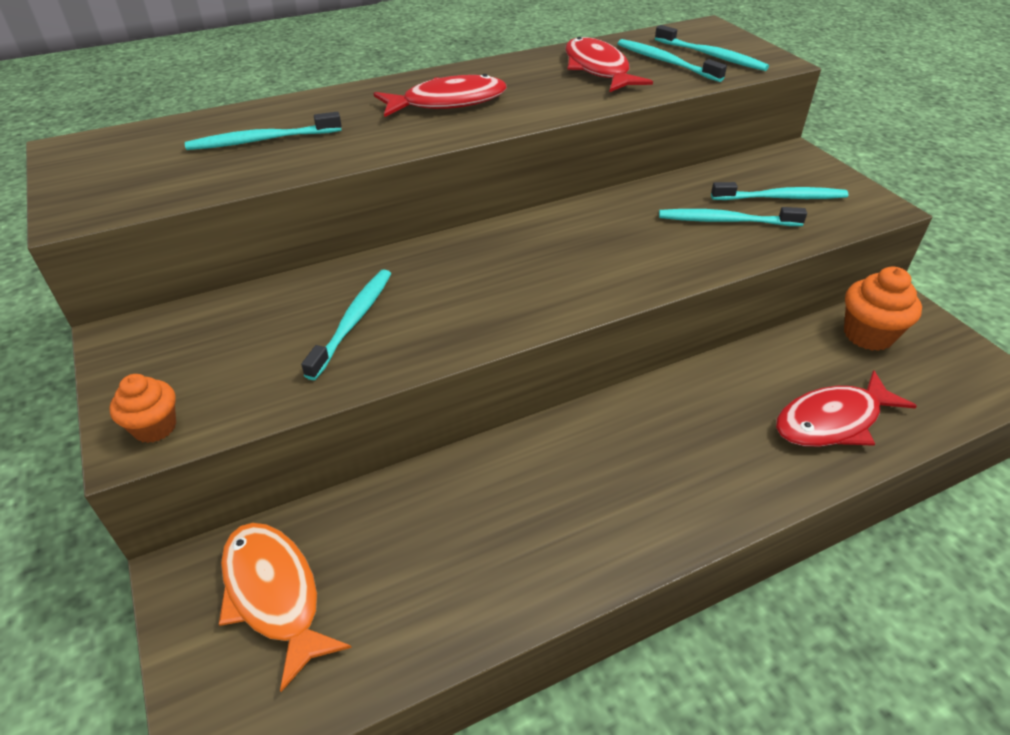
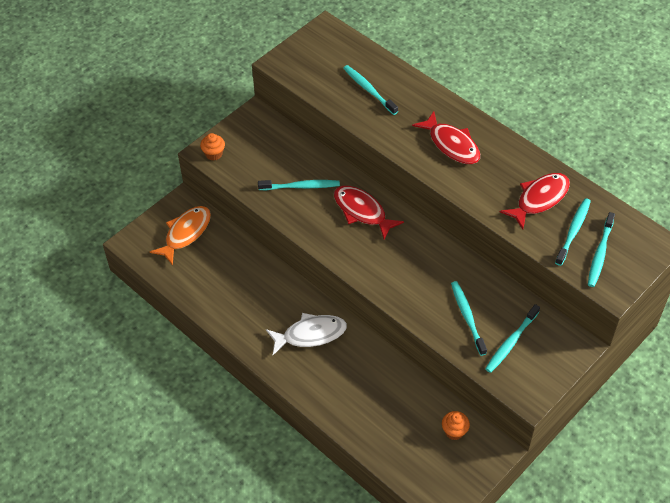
camera: 70 degrees right, 10 degrees up
turquoise toothbrush [711,182,849,200] -> turquoise toothbrush turned 60 degrees clockwise [485,304,540,373]
red fish [776,370,917,447] -> red fish moved to [334,186,404,240]
orange cupcake [844,267,922,351] -> orange cupcake [442,411,470,440], size x0.63
none -> white fish [266,313,347,355]

